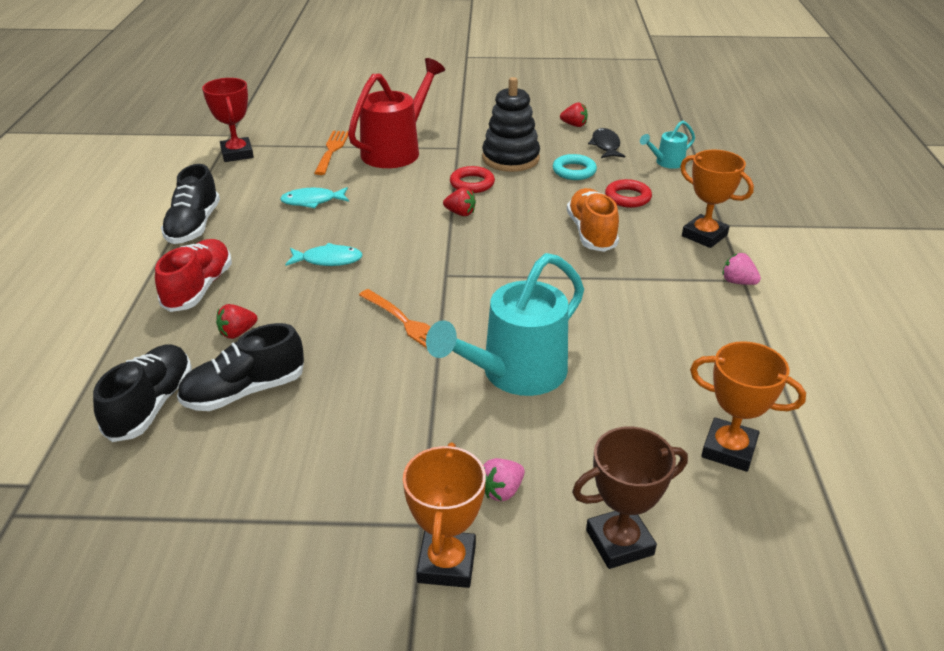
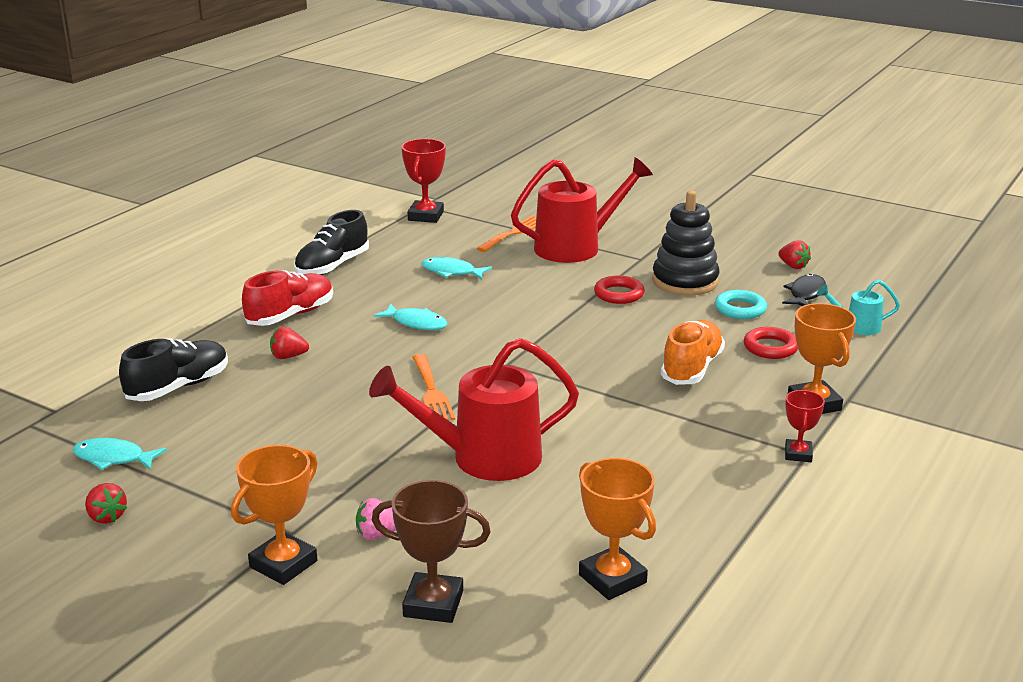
camera: 30 degrees right, 10 degrees down
black shoe [177,323,304,411] -> none
turquoise watering can [426,253,584,396] -> red watering can [369,338,579,481]
red strawberry [443,188,476,216] -> red strawberry moved to [85,483,127,524]
pink strawberry [722,253,761,285] -> red trophy [785,390,825,462]
none -> turquoise fish [73,438,167,470]

